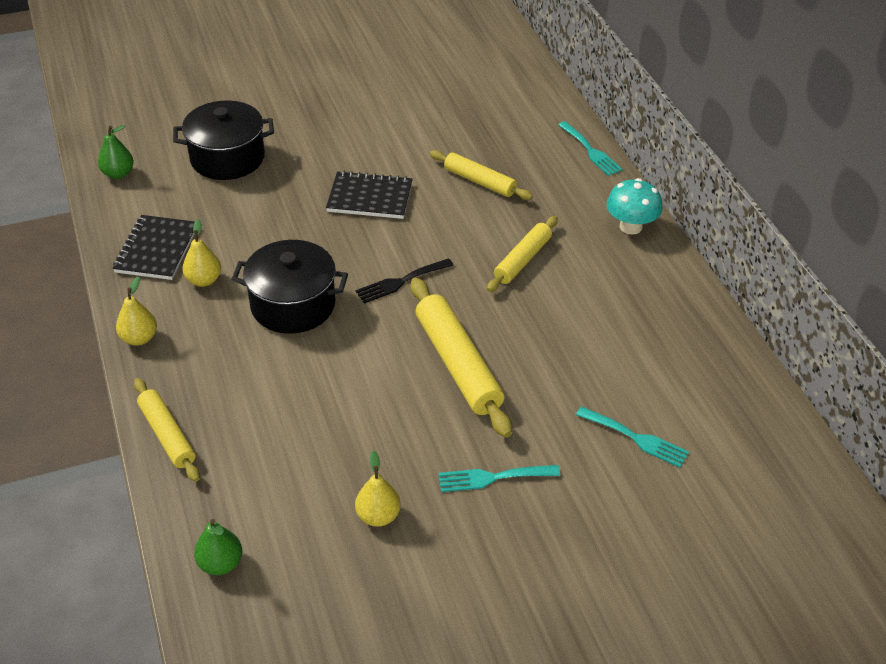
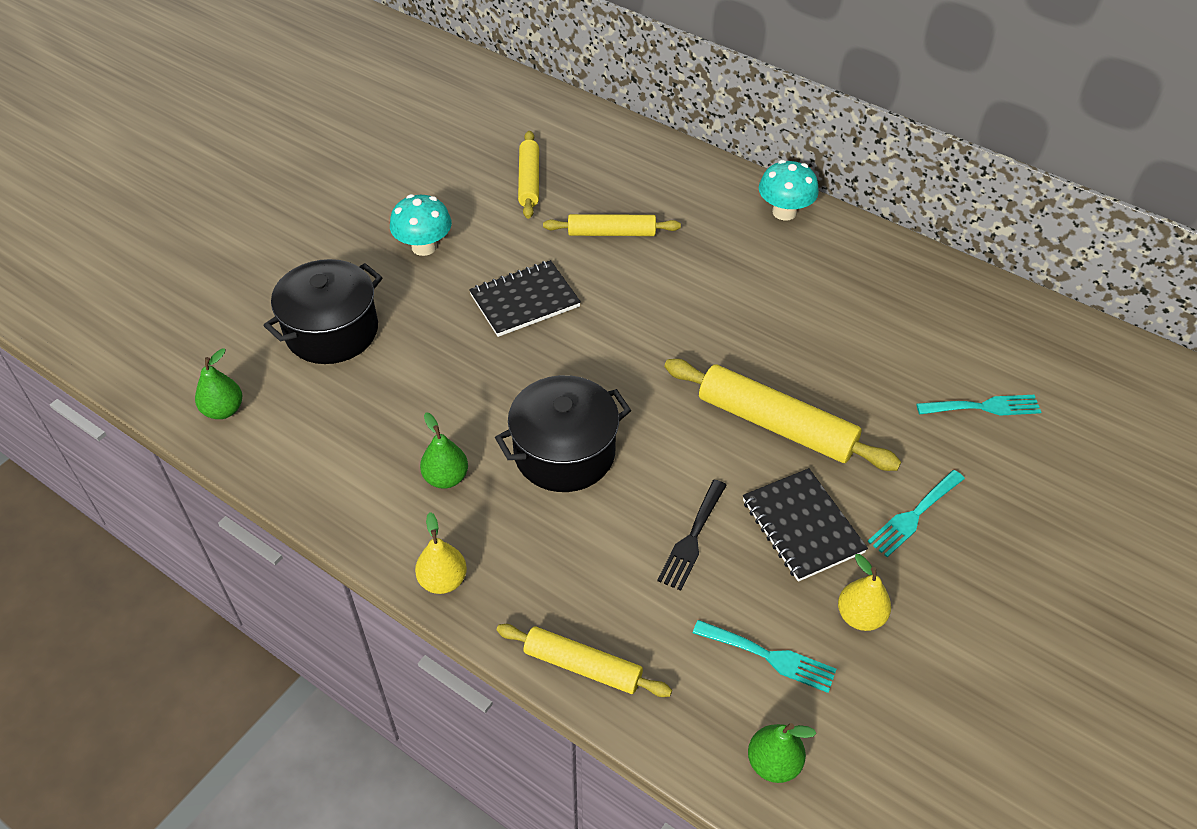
camera: 35 degrees left, 5 degrees up
black notebook [113,215,195,280] -> black notebook moved to [743,468,868,582]
yellow pear [182,219,221,287] -> green pear [420,412,468,489]
black fork [355,258,454,304] -> black fork moved to [657,480,727,591]
yellow rolling pin [487,216,558,292] -> yellow rolling pin moved to [518,131,539,219]
turquoise fork [558,121,622,176] -> turquoise fork moved to [693,620,836,693]
none -> turquoise mushroom [390,194,452,256]

